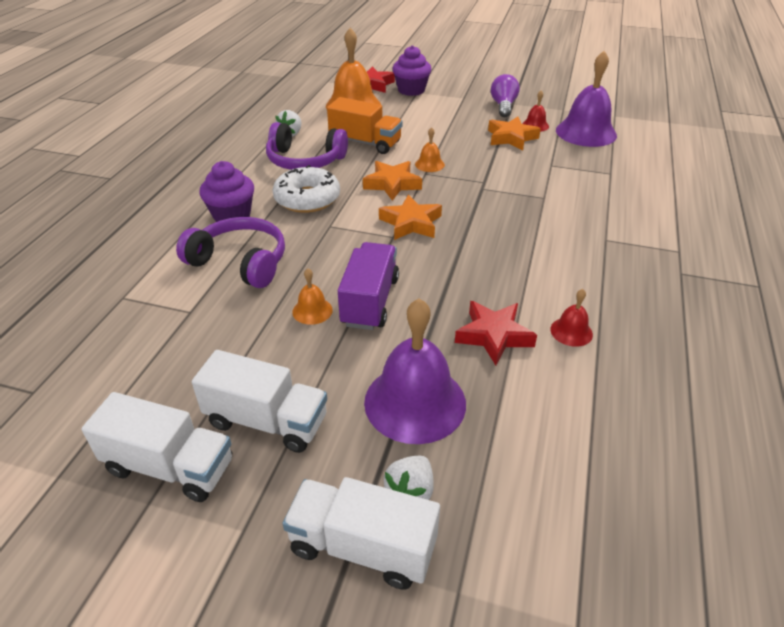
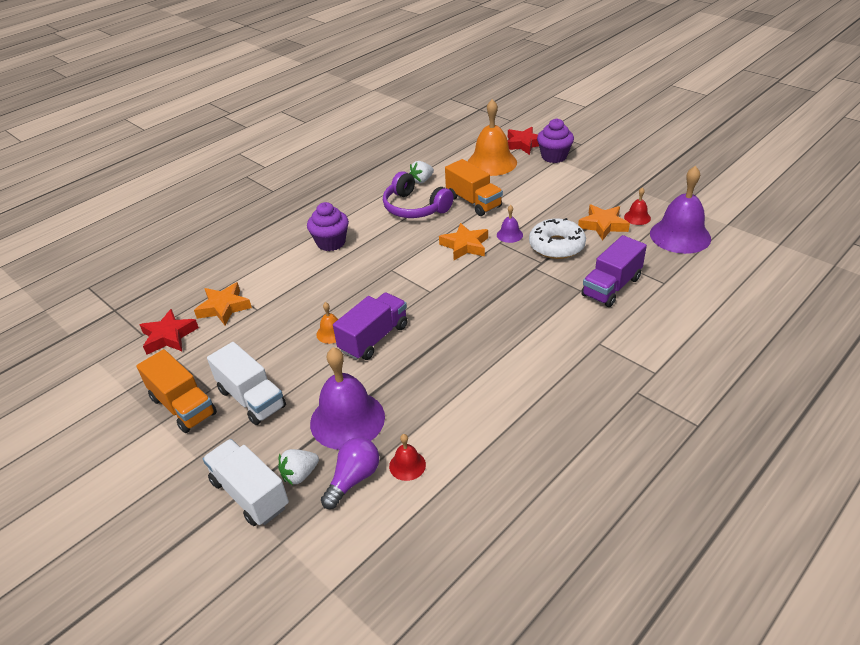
camera: 30 degrees right, 0 degrees up
white truck [81,392,232,502] -> orange truck [136,349,217,433]
purple headphones [176,217,285,288] -> none
white donut [272,165,340,213] -> white donut moved to [529,218,586,259]
orange star [379,194,442,240] -> orange star moved to [194,282,252,325]
orange bell [415,127,445,172] -> purple bell [497,205,523,243]
red star [455,301,537,365] -> red star moved to [140,309,199,355]
purple light bulb [491,74,520,117] -> purple light bulb moved to [321,437,379,509]
red bell [550,289,593,347] -> red bell moved to [389,434,426,481]
none -> purple truck [581,235,647,307]

